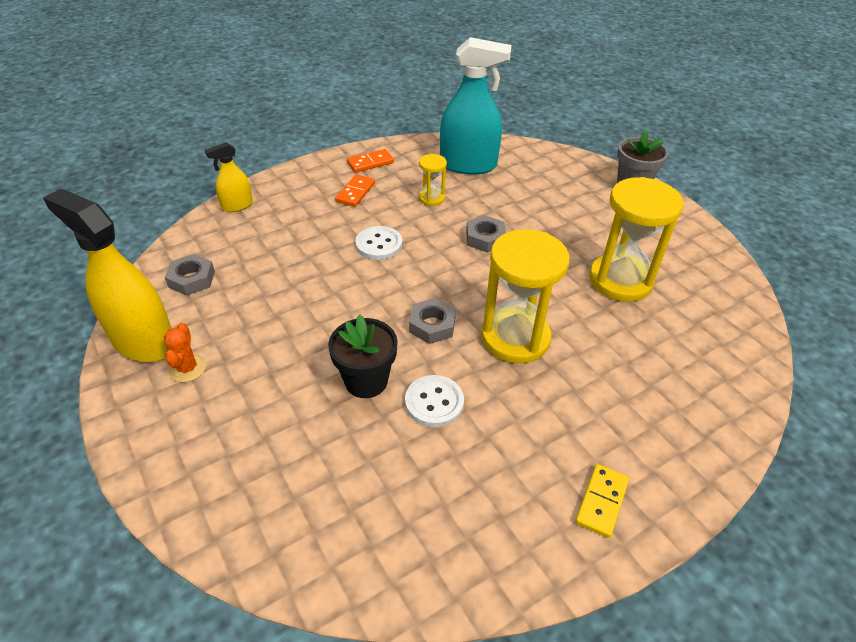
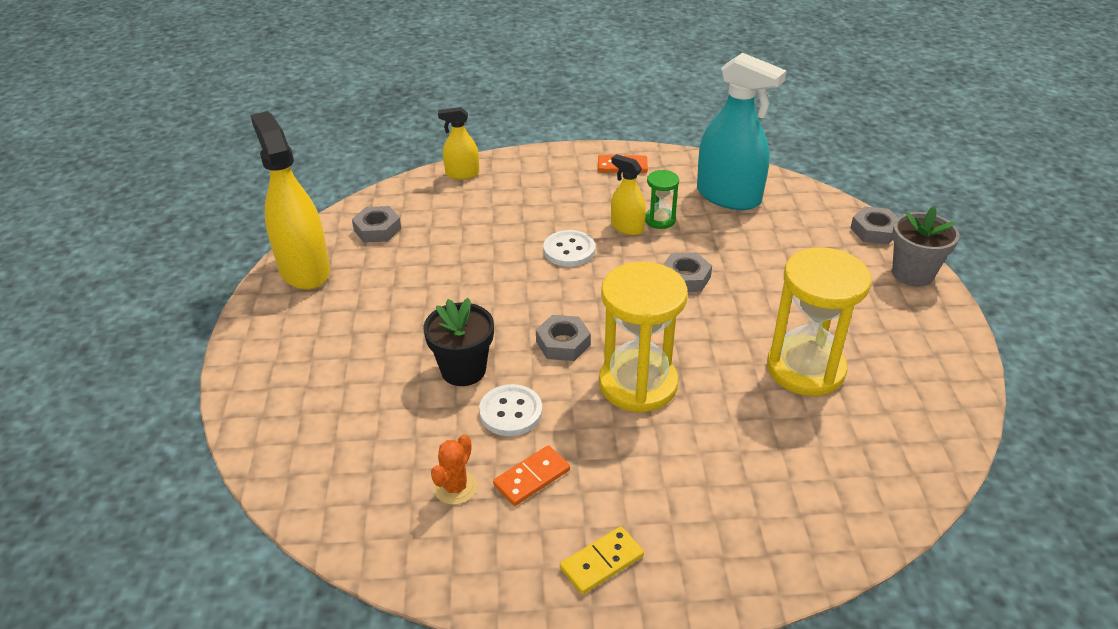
camera: 30 degrees right, 5 degrees down
orange cactus [164,323,206,382] -> orange cactus moved to [431,434,477,505]
orange domino [335,174,375,207] -> orange domino moved to [493,445,570,506]
yellow hourglass [419,154,447,206] -> green hourglass [645,170,679,229]
none -> yellow spray bottle [611,154,646,235]
none -> grey nut [850,206,898,245]

